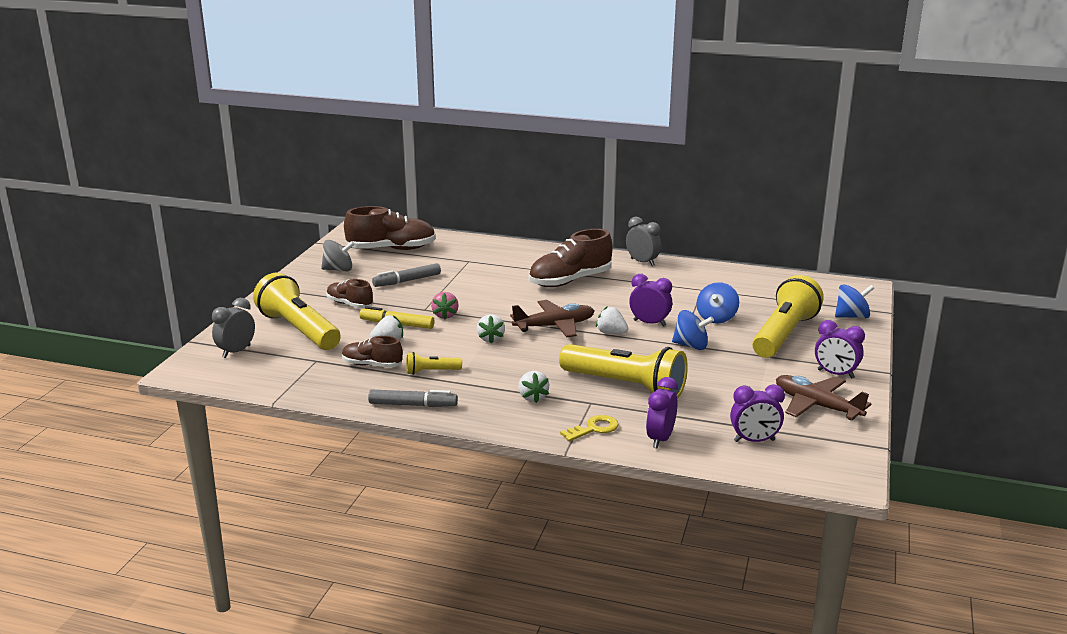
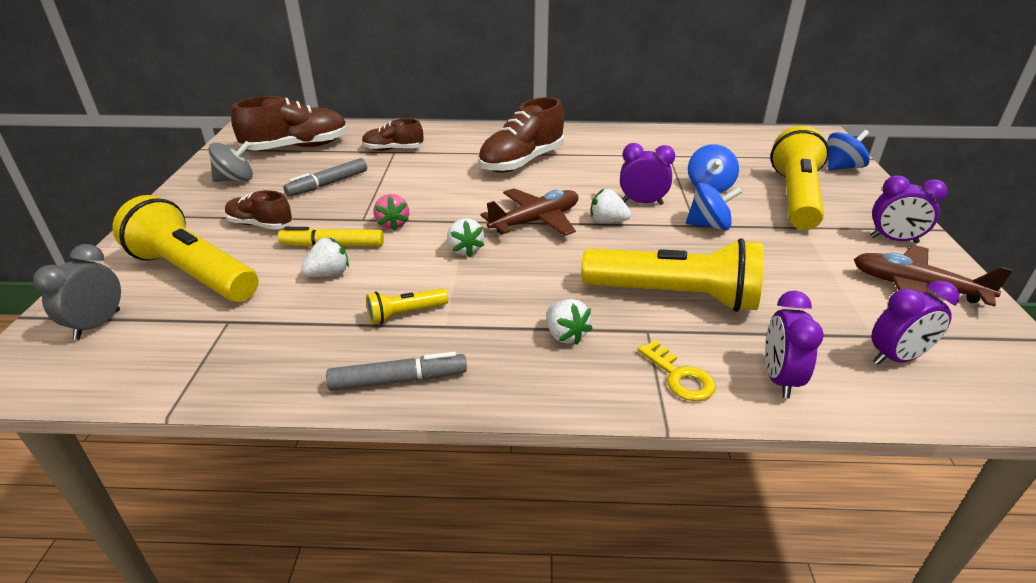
camera: 15 degrees left, 10 degrees up
brown shoe [342,336,403,368] -> brown shoe moved to [362,119,423,151]
yellow key [560,415,619,441] -> yellow key turned 105 degrees clockwise [638,340,716,401]
grey clock [626,217,661,266] -> none

